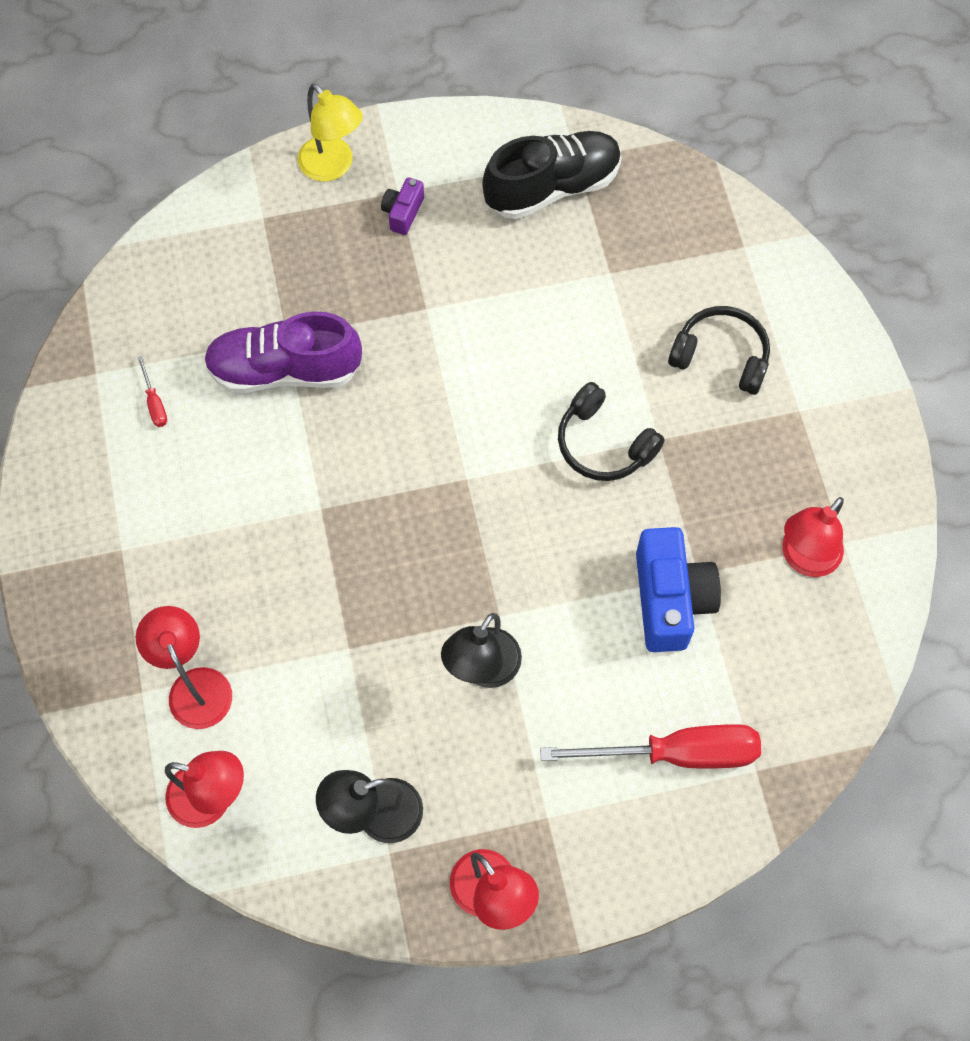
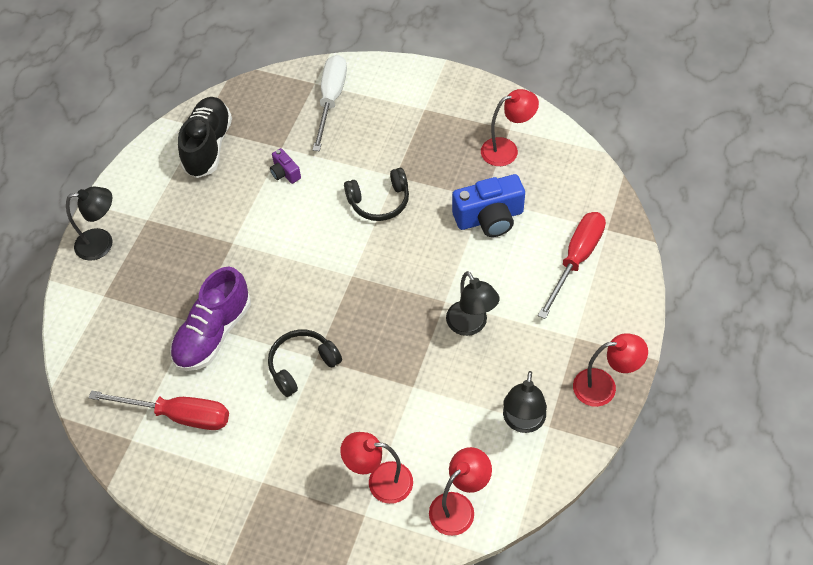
camera: 55 degrees left, 10 degrees down
red screwdriver [137,356,167,427] -> red screwdriver [89,390,229,430], size x2.45
yellow lamp [298,84,363,182] -> black lamp [66,187,113,261]
purple camera [381,177,424,235] -> purple camera moved to [270,148,301,184]
blue camera [636,527,721,652] -> blue camera turned 135 degrees clockwise [452,174,525,237]
black headphones [668,306,770,395] -> black headphones moved to [268,330,342,397]
red lamp [782,497,844,577] -> red lamp turned 90 degrees counterclockwise [481,89,539,166]
none -> white screwdriver [312,55,347,151]

